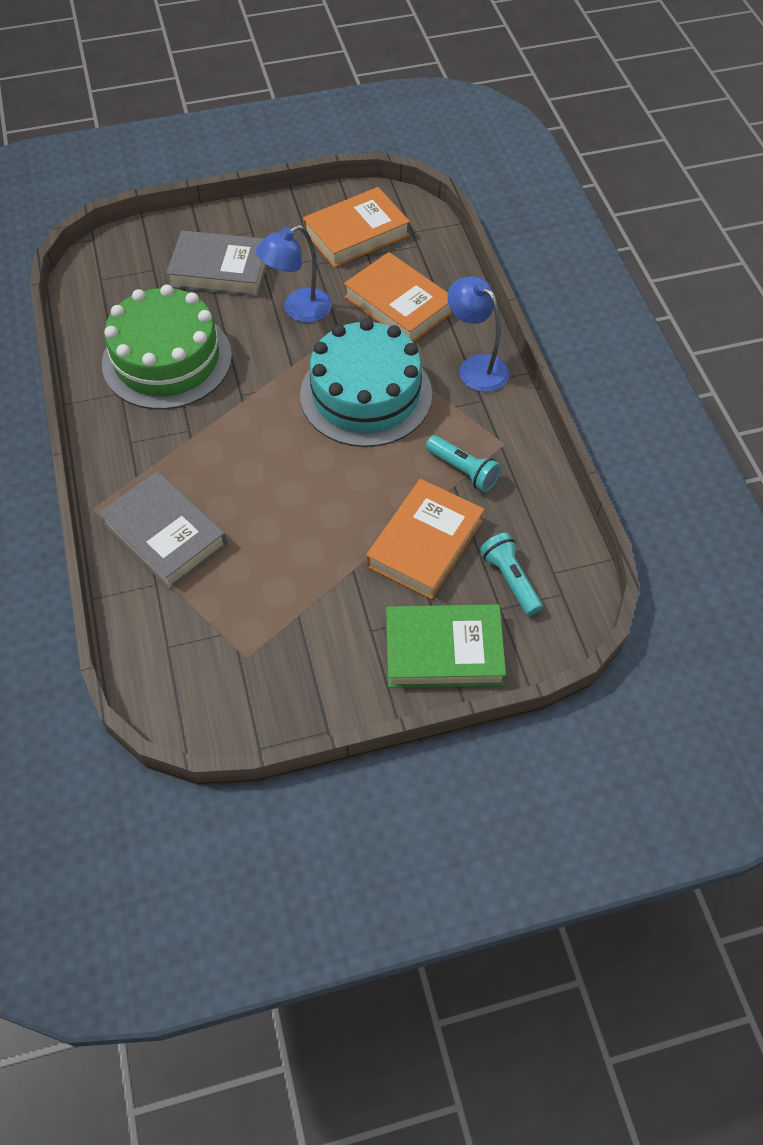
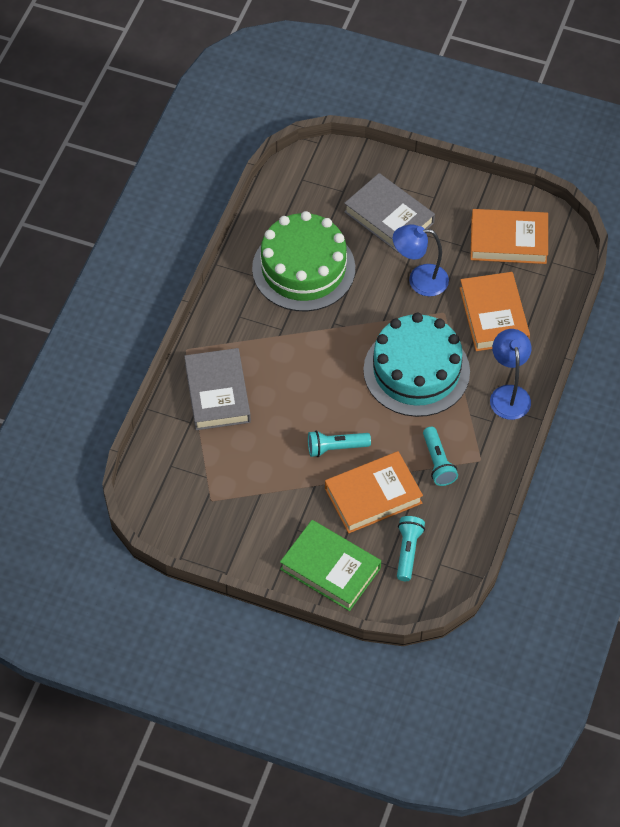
camera: 35 degrees right, 0 degrees up
none -> turquoise flashlight [308,431,371,457]

